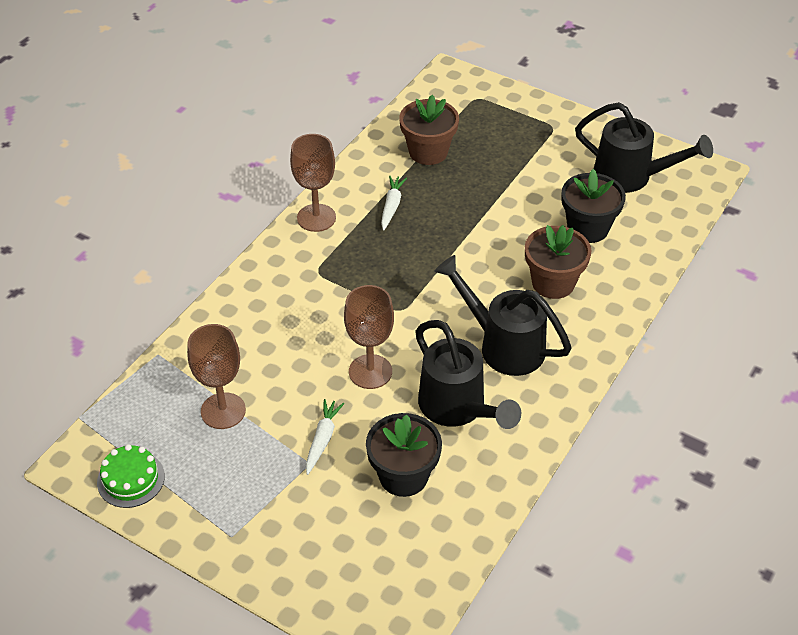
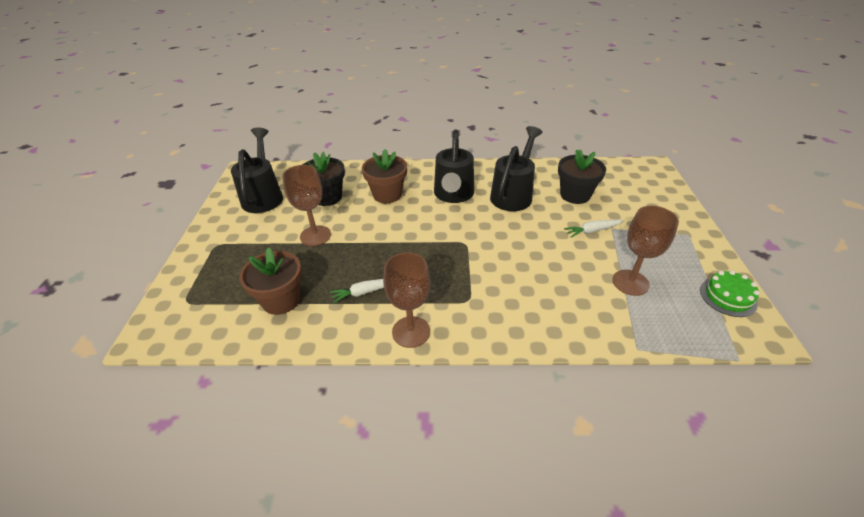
camera: 120 degrees left, 5 degrees down
brown goblet [344,285,394,389] -> brown goblet moved to [282,165,331,246]

